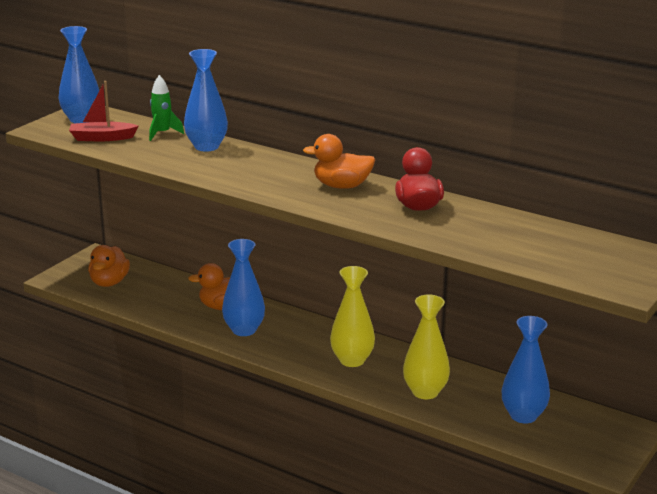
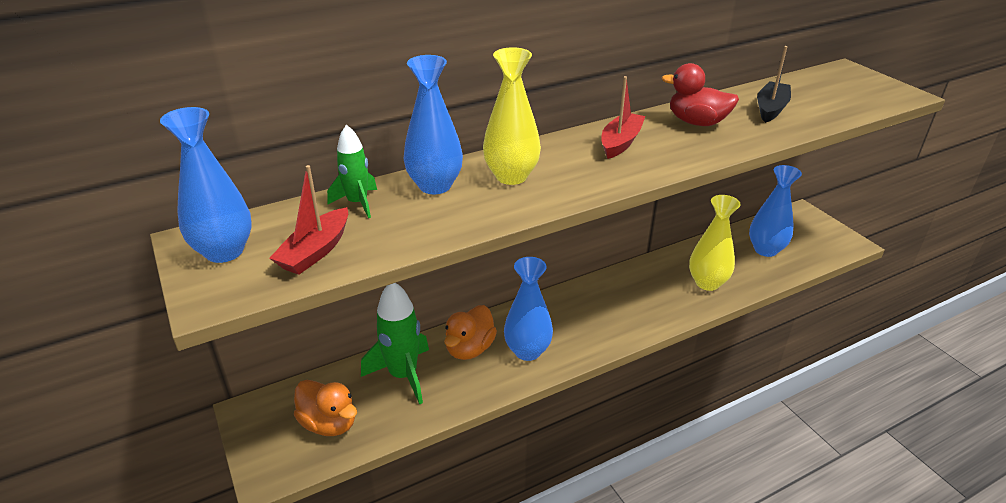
camera: 60 degrees left, 10 degrees up
orange duck [303,134,375,189] -> red boat [601,76,645,159]
yellow vase [330,266,375,367] -> yellow vase moved to [483,47,541,185]
none -> green rocket [361,283,429,405]
none -> black boat [757,46,791,123]

